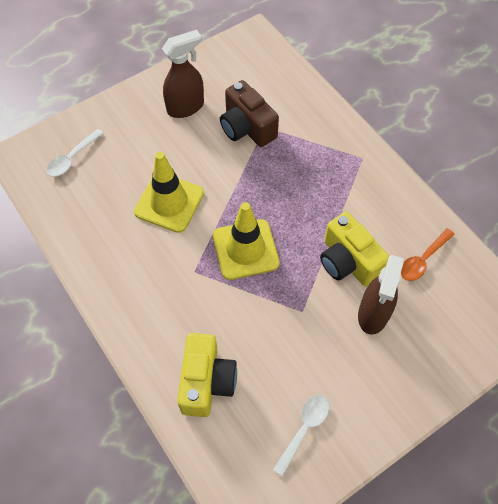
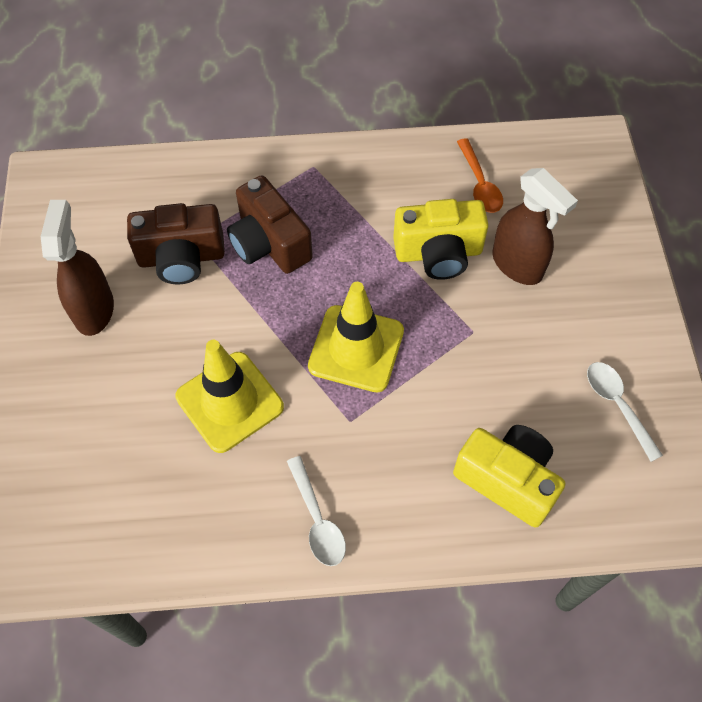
camera: 60 degrees left, 0 degrees up
white spoon [46,129,104,177] -> white spoon moved to [287,456,346,566]
none -> brown camera [227,175,313,274]

